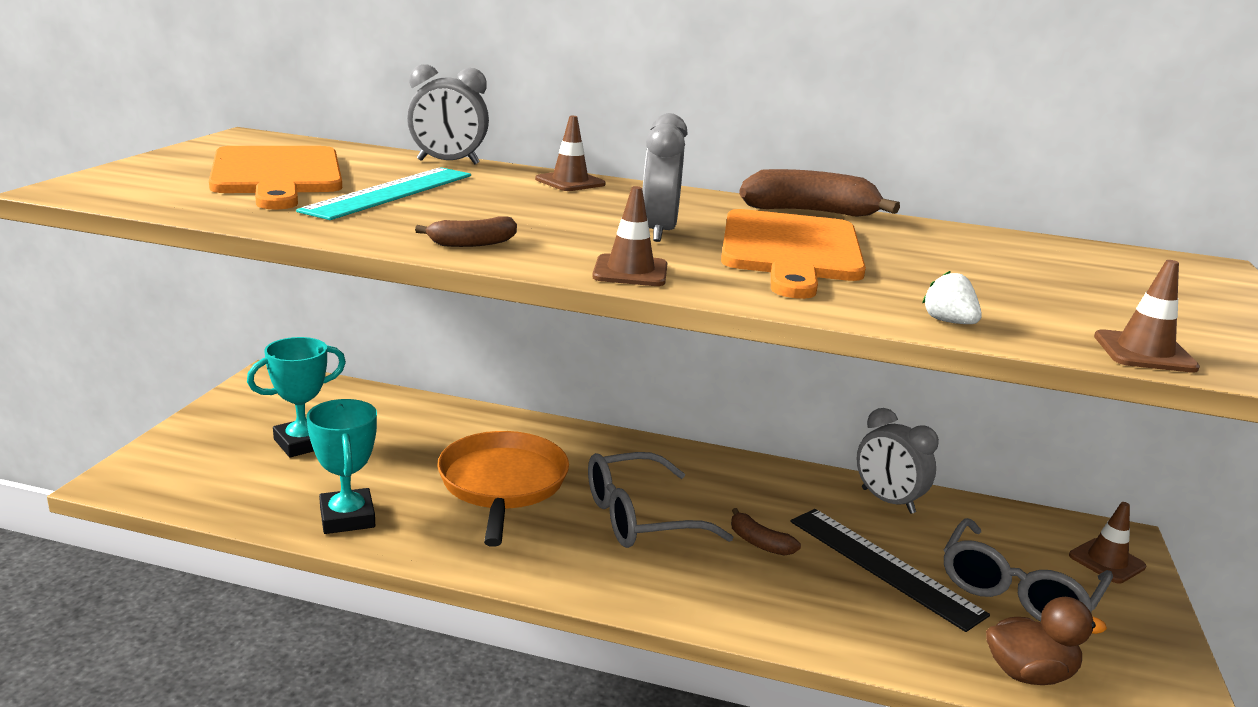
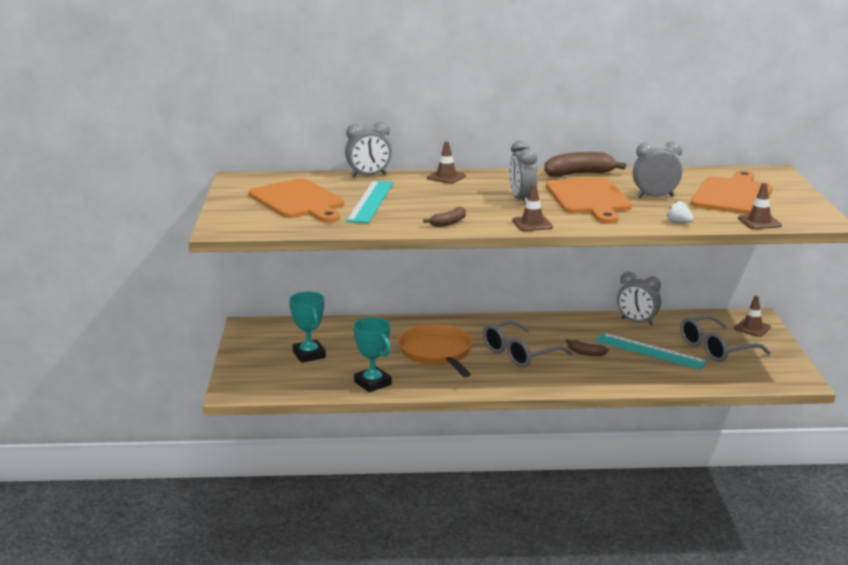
camera: 15 degrees left, 0 degrees up
turquoise trophy [247,337,346,457] -> turquoise trophy turned 60 degrees counterclockwise [289,292,326,363]
black ruler [790,509,990,632] -> turquoise ruler [595,333,708,370]
grey glasses [944,518,1113,621] -> grey glasses turned 45 degrees clockwise [680,315,771,362]
brown duck [986,597,1107,685] -> none
none -> grey clock [633,141,682,198]
none -> orange cutting board [691,171,772,214]

